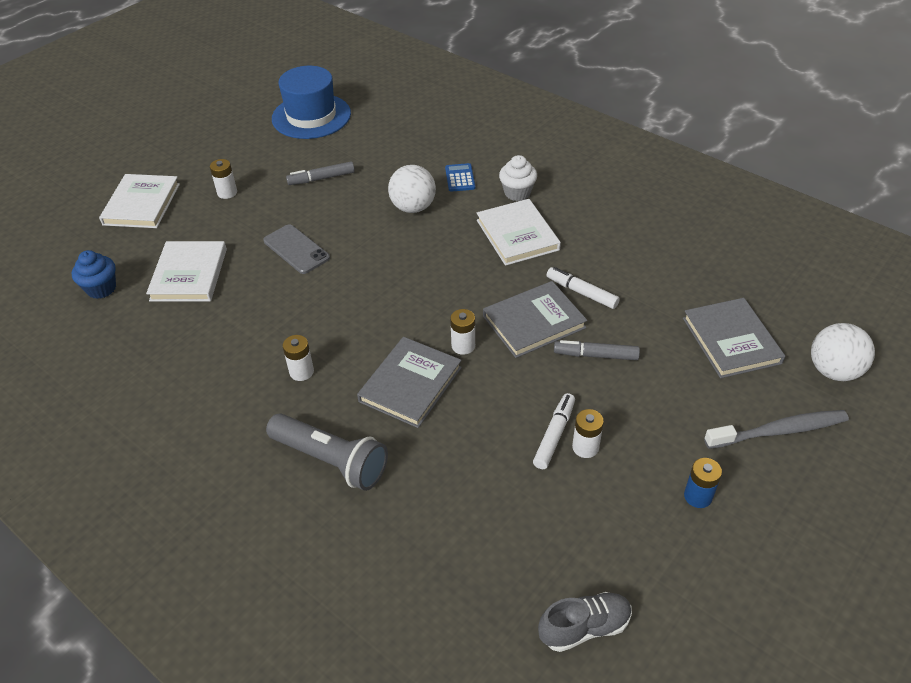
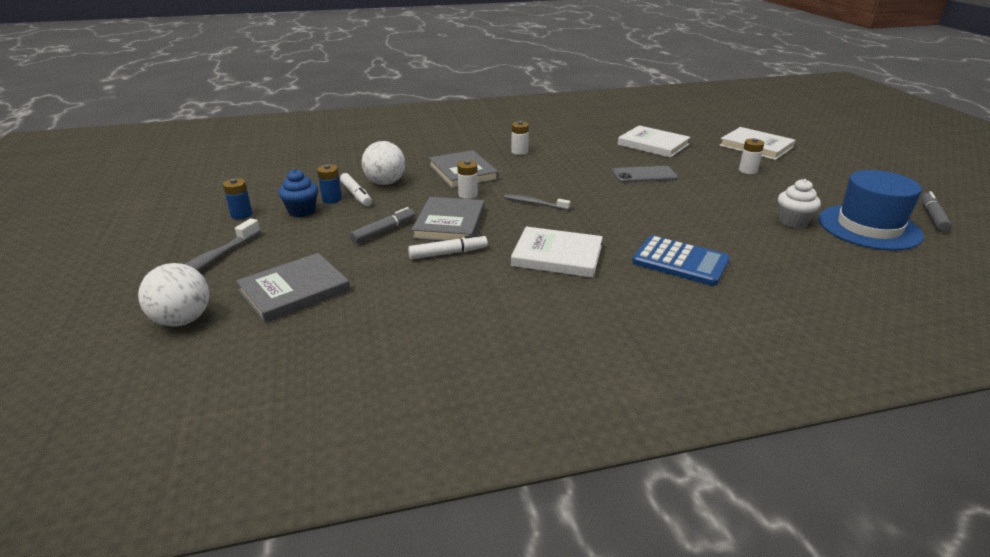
camera: 125 degrees right, 15 degrees down
blue cupcake [72,250,116,299] -> blue cupcake moved to [278,169,318,217]
grey flashlight [266,413,388,491] -> none
grey marker [286,162,355,185] -> grey marker moved to [921,191,952,232]
white ball [388,165,436,213] -> white ball moved to [362,141,405,185]
blue calculator [445,163,475,192] -> blue calculator [632,235,730,286], size x1.77
white cupcake [499,155,537,201] -> white cupcake moved to [778,179,821,228]
grey shoe [538,592,632,652] -> none
white battery [572,409,604,458] -> blue battery [317,164,342,204]
grey book [683,298,785,378] -> grey book turned 60 degrees counterclockwise [236,253,350,323]
none -> grey toothbrush [504,194,571,210]

